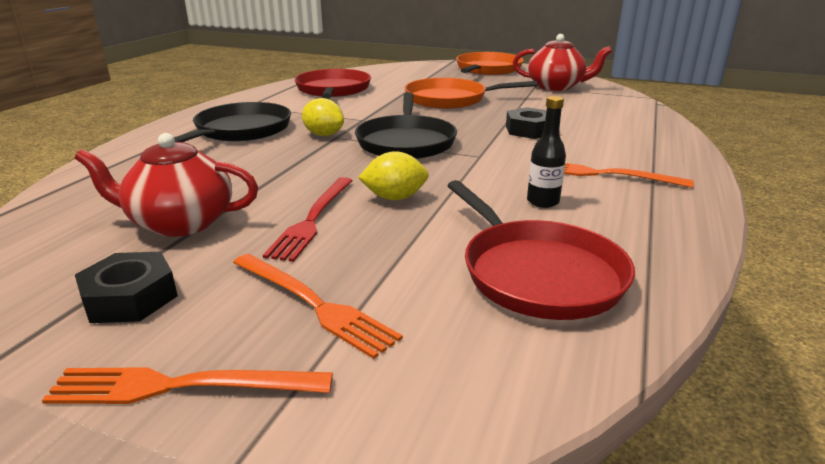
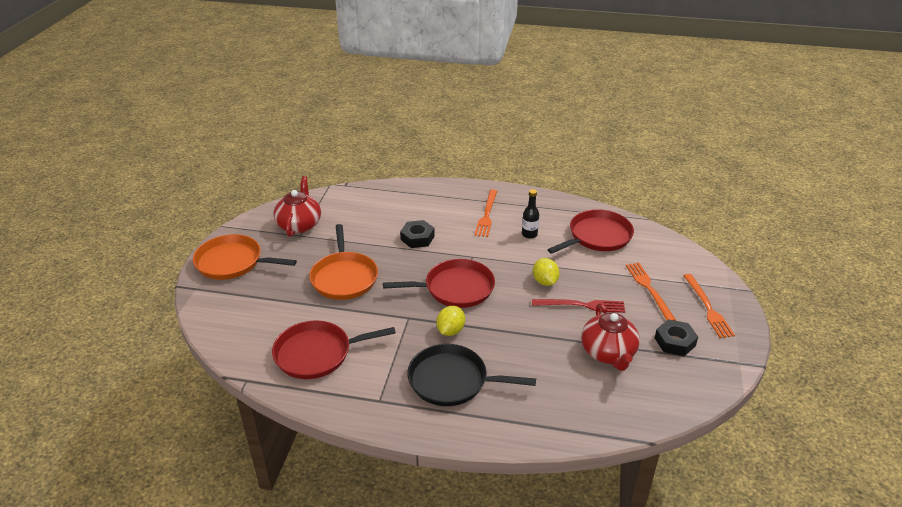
camera: 100 degrees left, 10 degrees up
orange fork [233,254,403,359] -> orange fork turned 45 degrees counterclockwise [626,263,676,321]
black pan [355,92,457,159] -> red pan [383,259,495,308]

